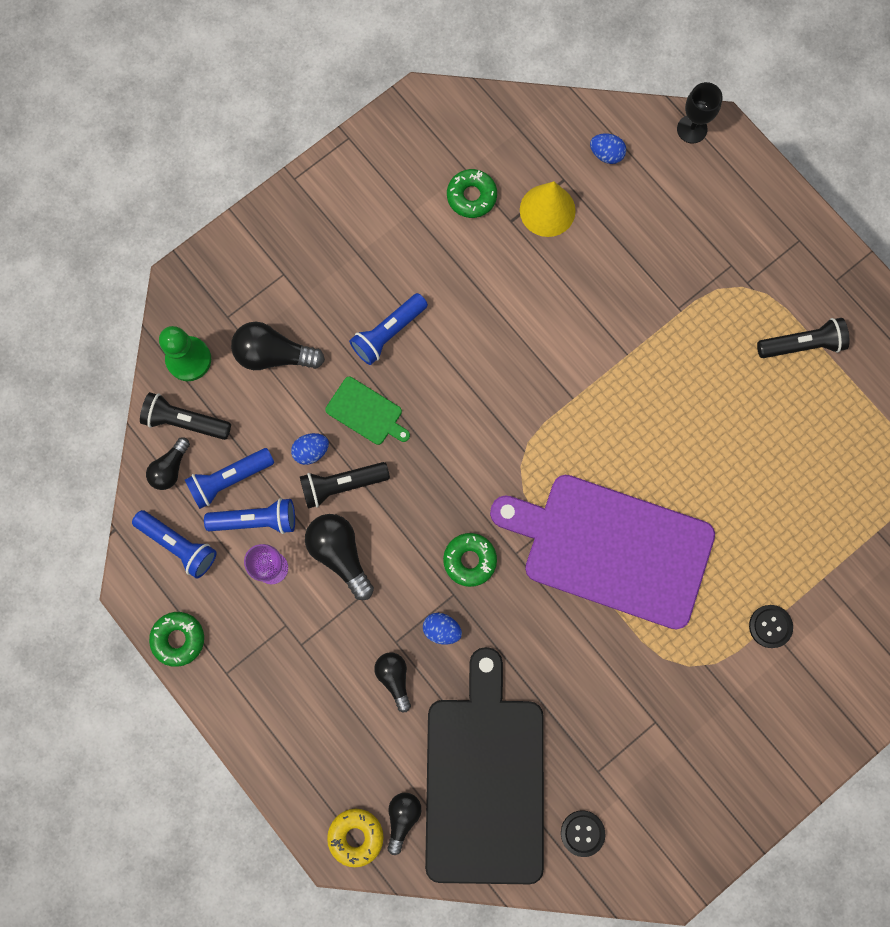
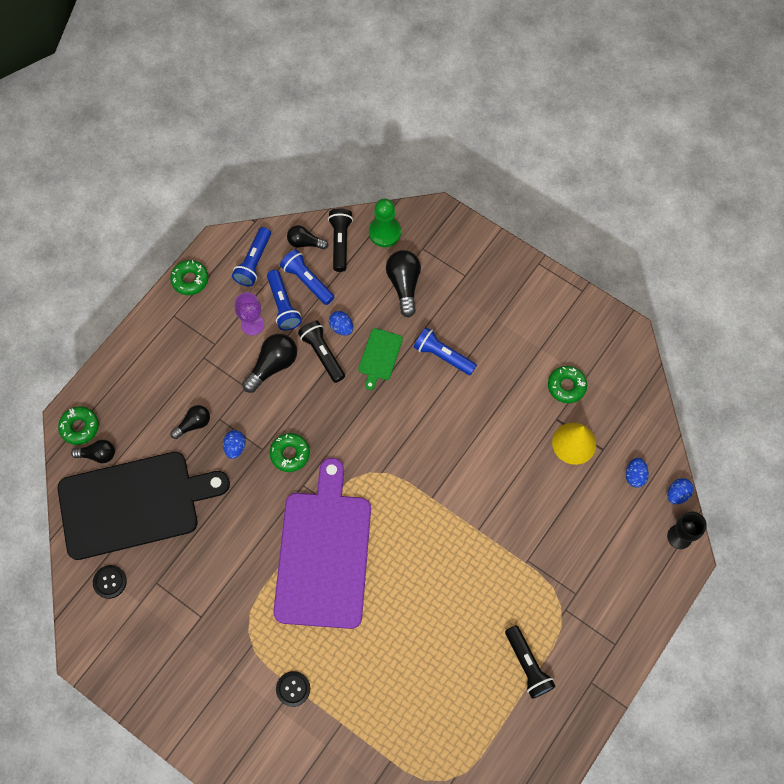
camera: 75 degrees right, 10 degrees down
yellow donut [327,809,384,867] -> green donut [58,406,99,445]
none -> blue egg [667,478,694,504]

